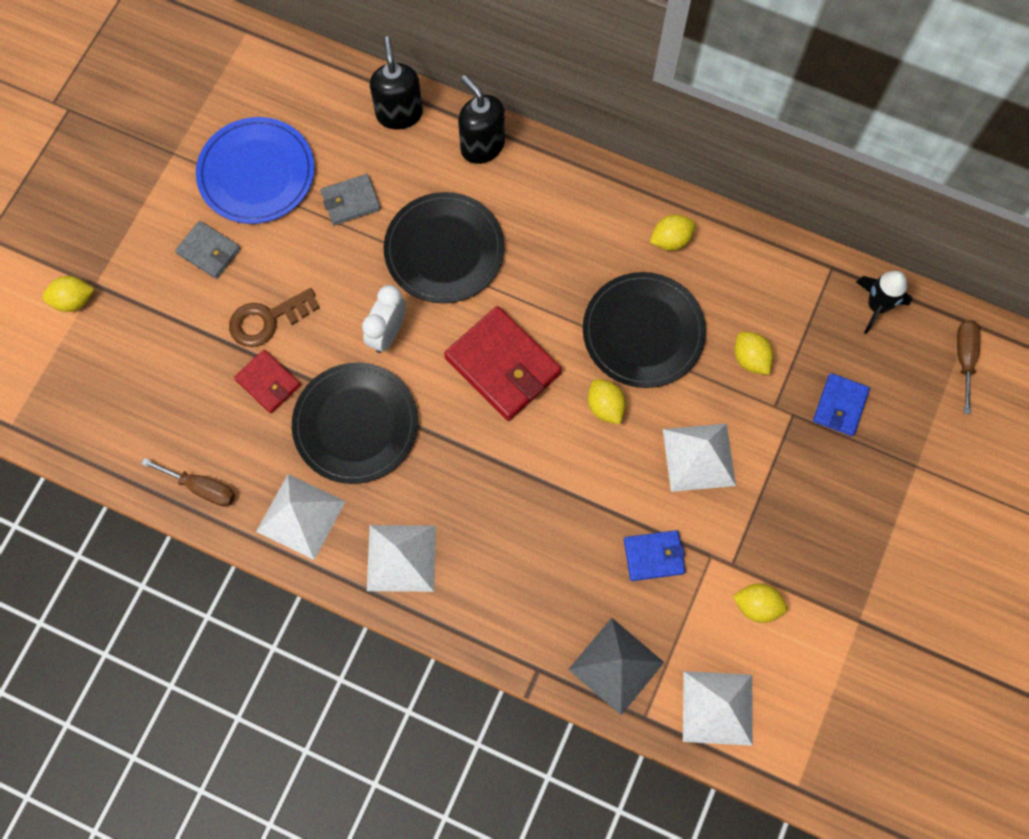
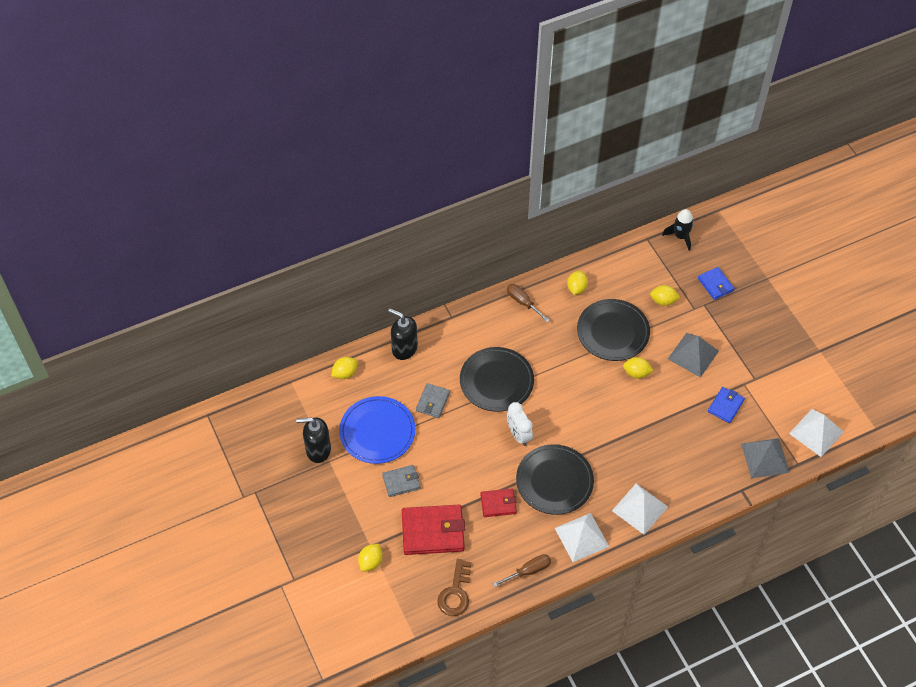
camera: 50 degrees left, 15 degrees down
brown key [229,288,320,347] -> brown key moved to [437,559,471,616]
red wallet [444,306,562,421] -> red wallet moved to [402,505,465,555]
black soap dispenser [458,75,505,164] -> black soap dispenser moved to [296,417,331,463]
white pyramid [663,423,736,492] -> grey pyramid [668,333,719,378]
yellow lemon [733,584,787,623] -> yellow lemon moved to [331,357,358,379]
brown screwdriver [957,320,980,414] -> brown screwdriver moved to [507,284,550,322]

